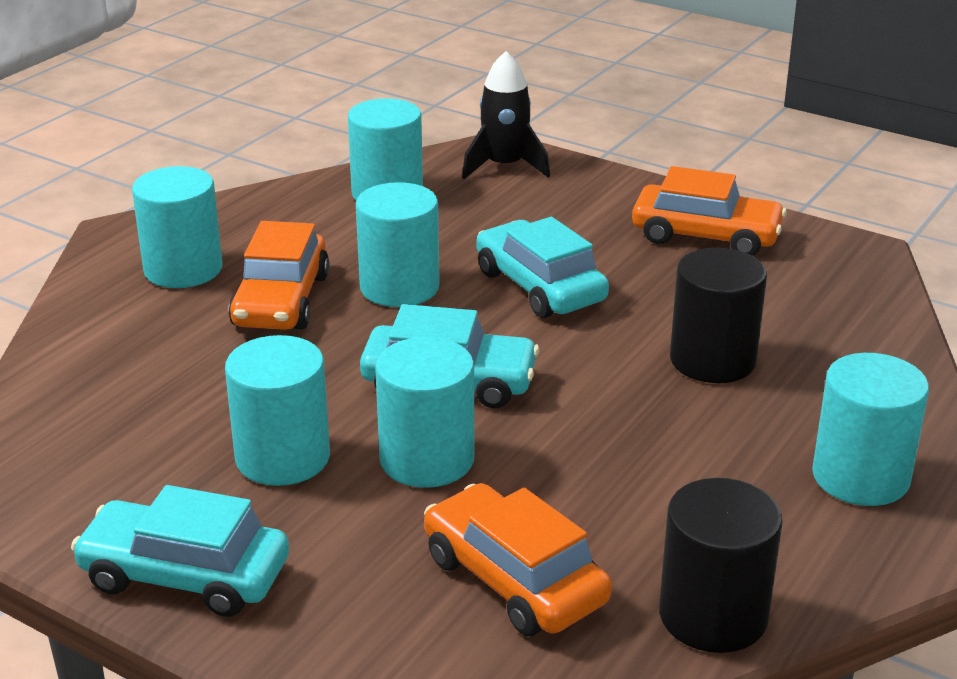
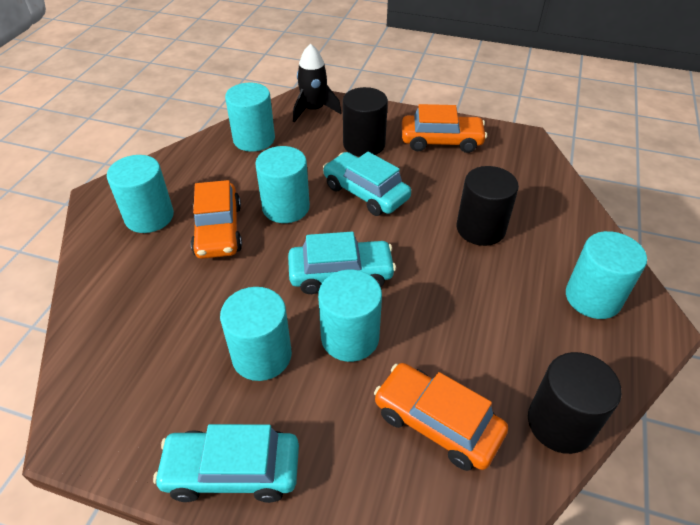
camera: 15 degrees left, 15 degrees up
none -> black cylinder [343,87,388,157]

